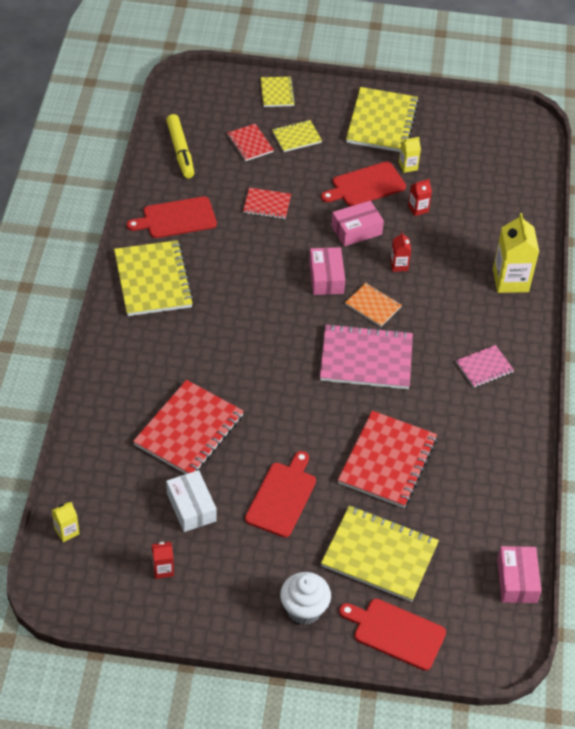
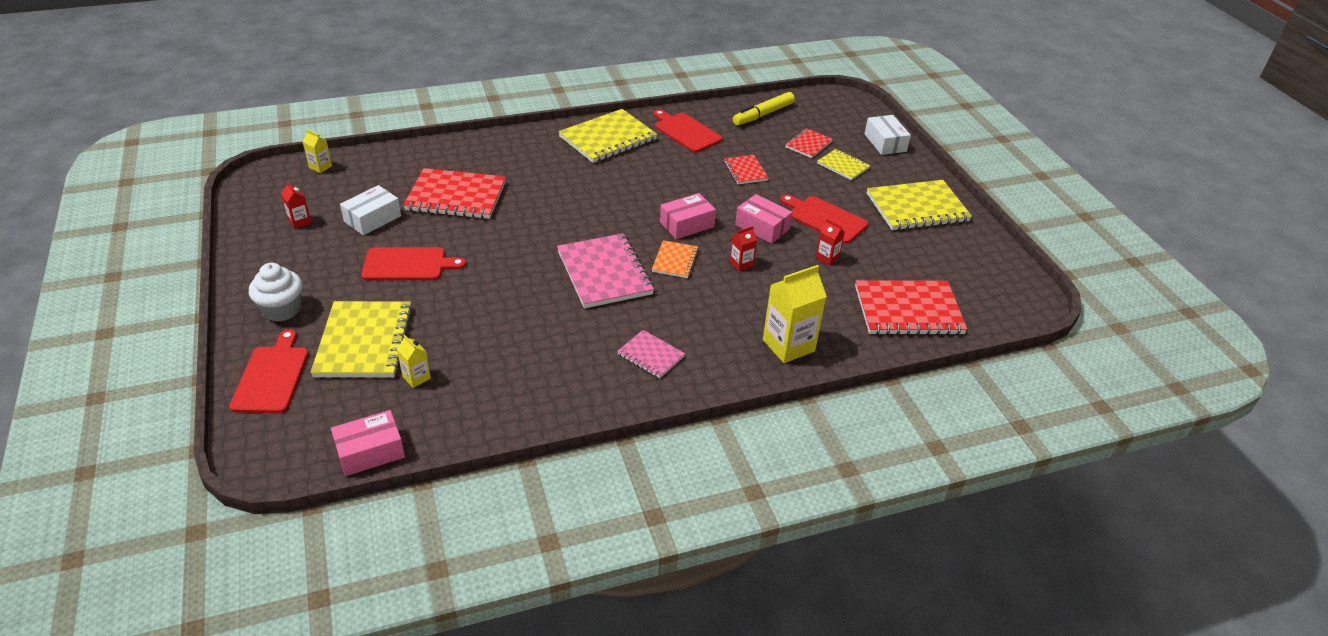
camera: 65 degrees right, 10 degrees down
yellow notebook [261,77,295,107] -> white box [864,115,911,155]
red notebook [338,411,437,508] -> red notebook moved to [855,280,967,335]
yellow carton [399,137,421,173] -> yellow carton moved to [397,335,431,388]

